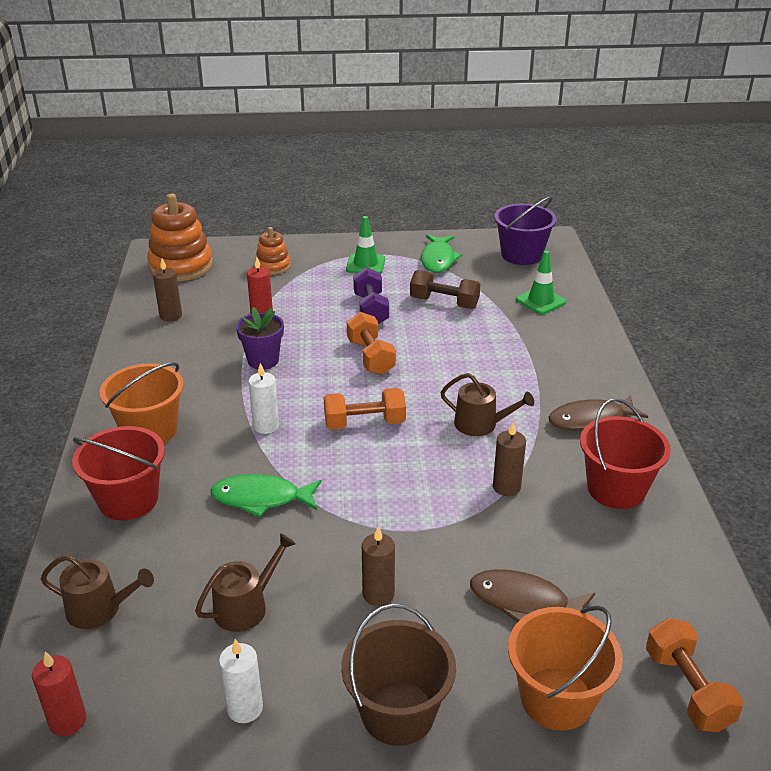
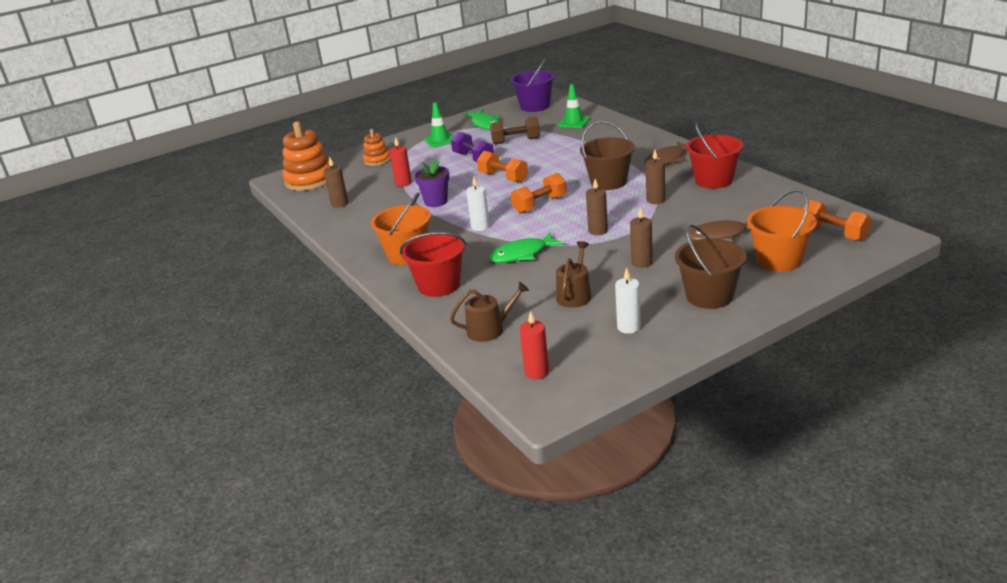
camera: 25 degrees left, 5 degrees down
brown watering can [440,373,534,436] -> brown bucket [580,121,635,190]
none -> brown candle [586,179,608,235]

